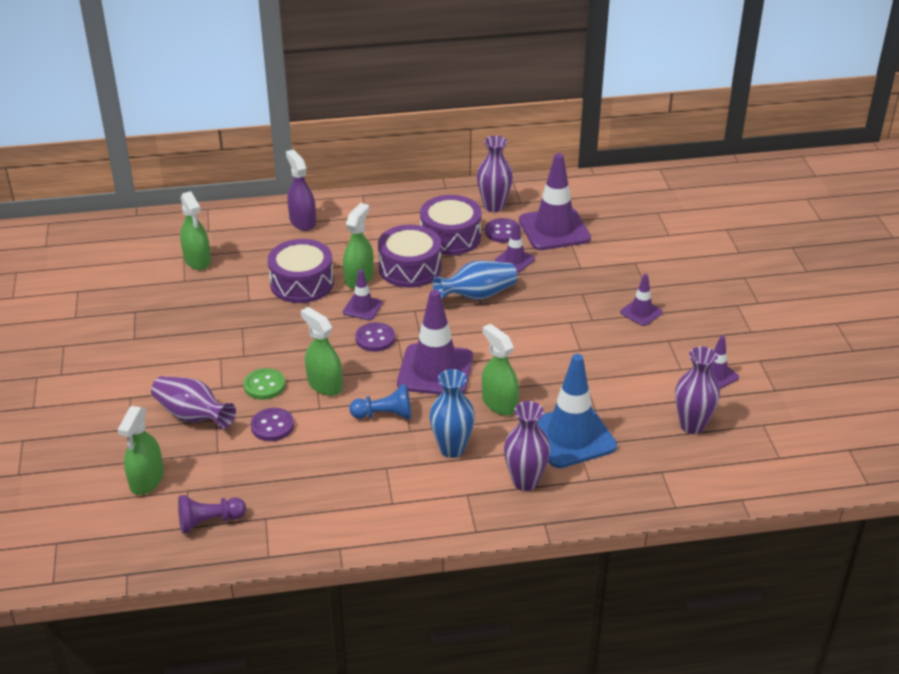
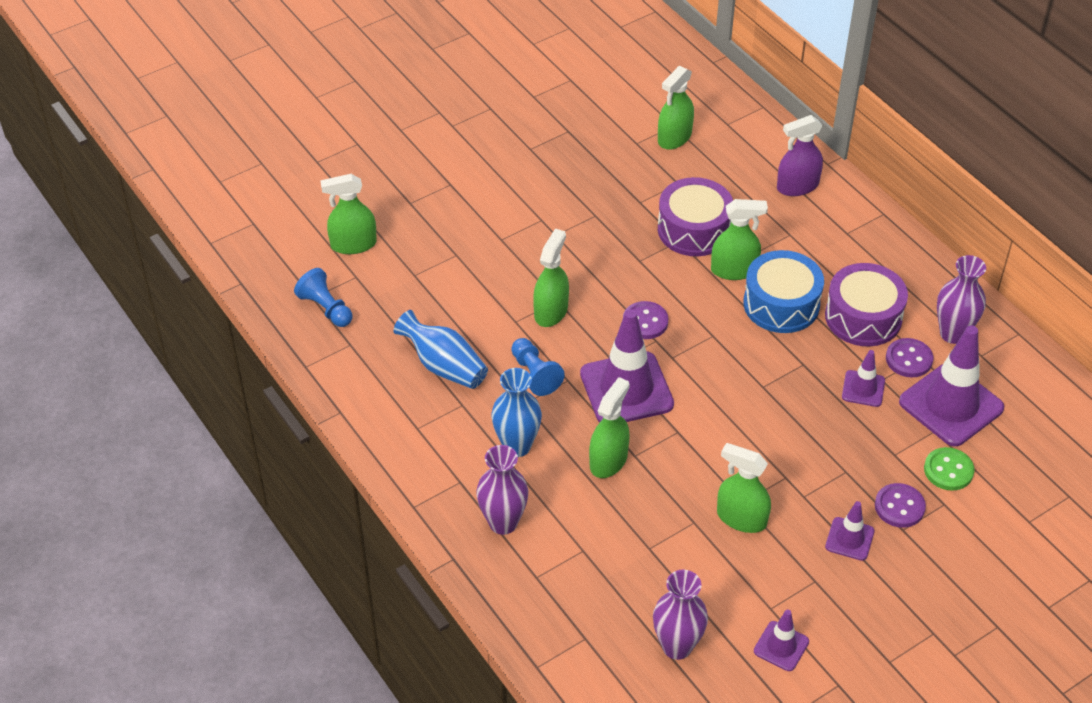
camera: 65 degrees right, 10 degrees up
purple vase [151,376,236,429] -> none
purple pawn [178,495,246,533] -> blue pawn [294,268,352,327]
green button [243,368,285,400] -> green button moved to [924,447,974,491]
purple button [251,408,294,441] -> purple button moved to [875,483,926,528]
purple spray bottle [286,149,316,231] -> purple spray bottle turned 150 degrees counterclockwise [777,115,823,196]
purple traffic cone [343,269,383,320] -> none
purple drum [378,225,441,288] -> blue drum [743,250,824,333]
blue vase [433,261,517,300] -> blue vase moved to [394,310,488,389]
blue traffic cone [538,354,617,468] -> none
none -> green spray bottle [717,443,771,533]

